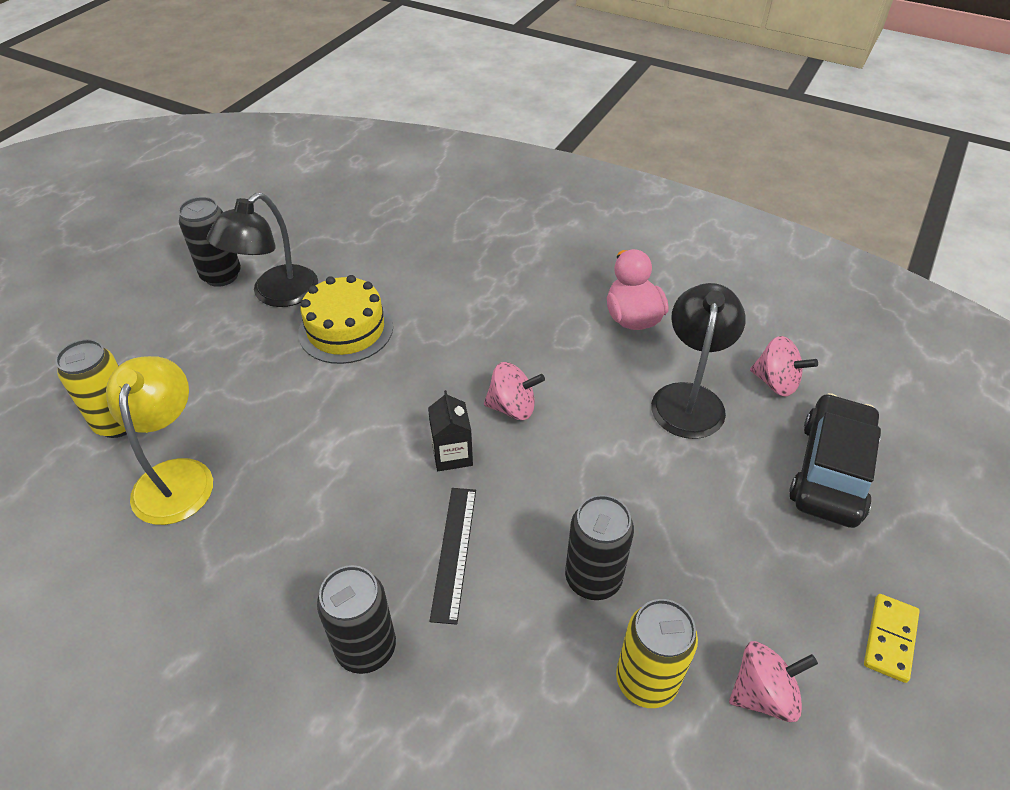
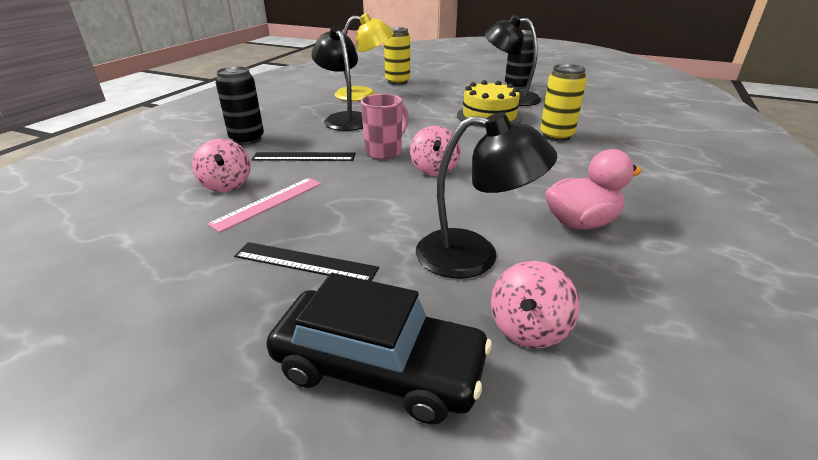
camera: 85 degrees right, 15 degrees down
black carton [428,390,473,471] -> pink mug [361,94,409,159]
black can [565,495,634,600] -> pink ruler [207,178,321,233]
yellow can [616,599,698,708] -> yellow can moved to [540,64,587,142]
pink spinning top [729,641,818,722] -> pink spinning top moved to [192,139,251,192]
yellow domino [864,594,920,683] -> none
none -> black ruler [234,242,379,281]
none -> black lamp [312,26,363,131]

